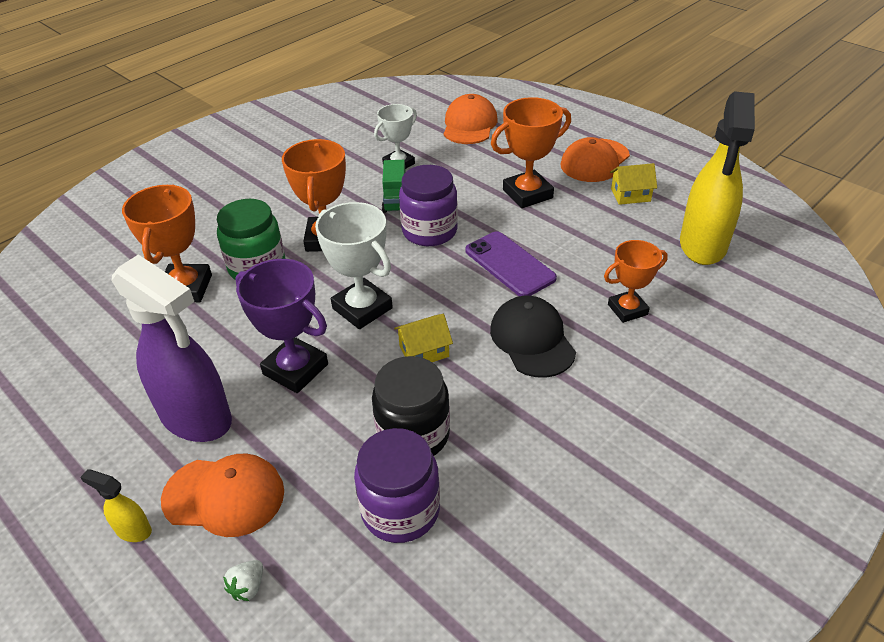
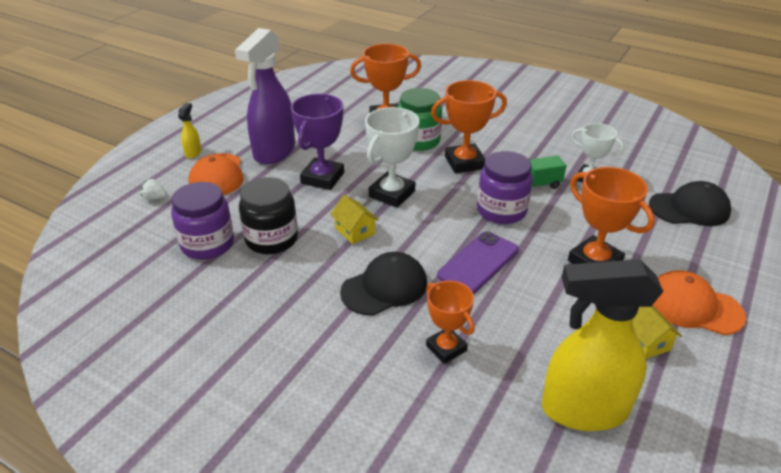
camera: 75 degrees right, 5 degrees down
orange cap [444,94,497,144] -> black cap [649,181,731,226]

